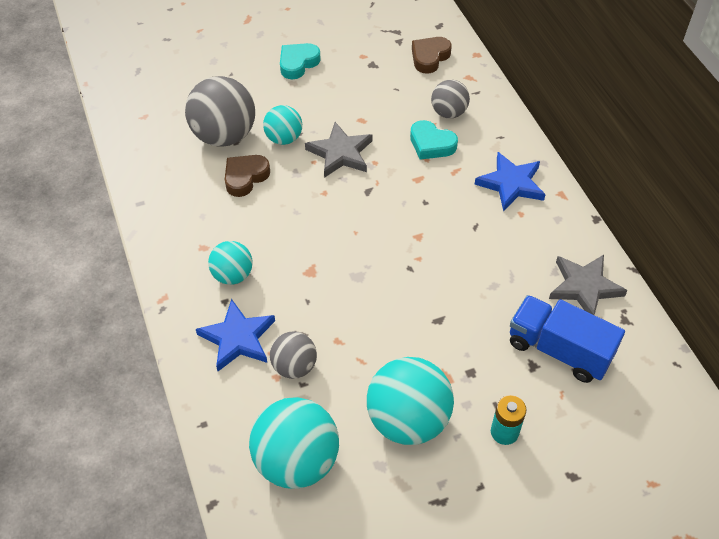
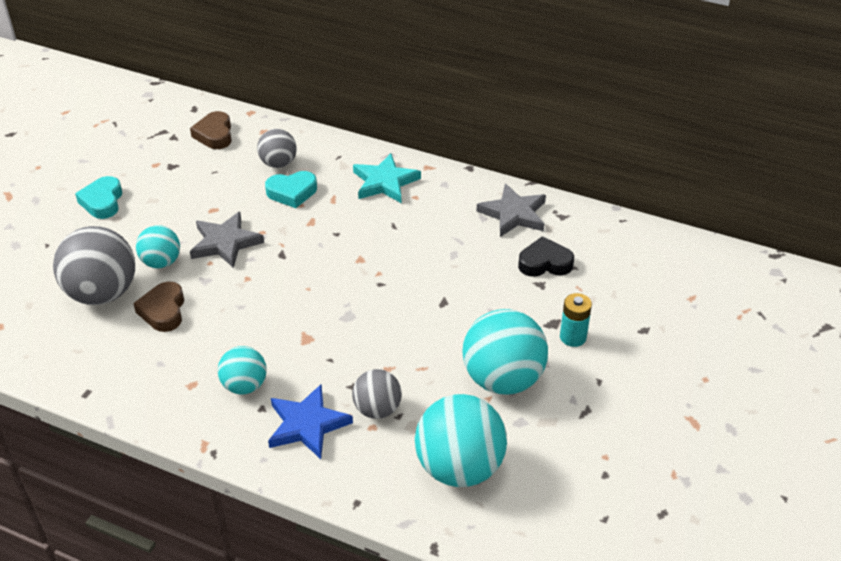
camera: 45 degrees left, 10 degrees down
blue star [474,152,546,212] -> turquoise star [353,153,421,203]
blue truck [510,295,625,383] -> black heart [518,236,574,277]

